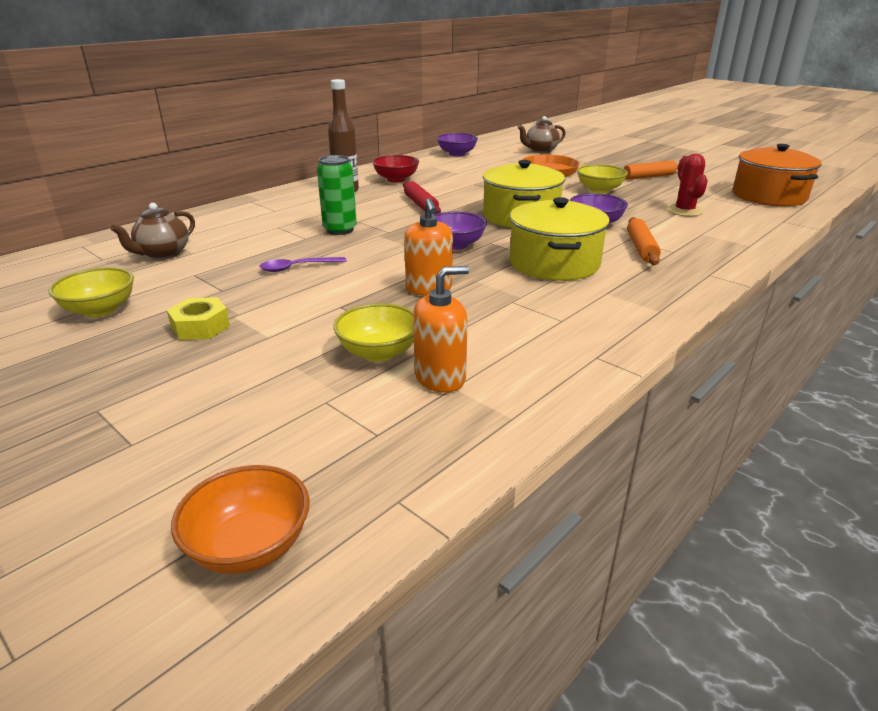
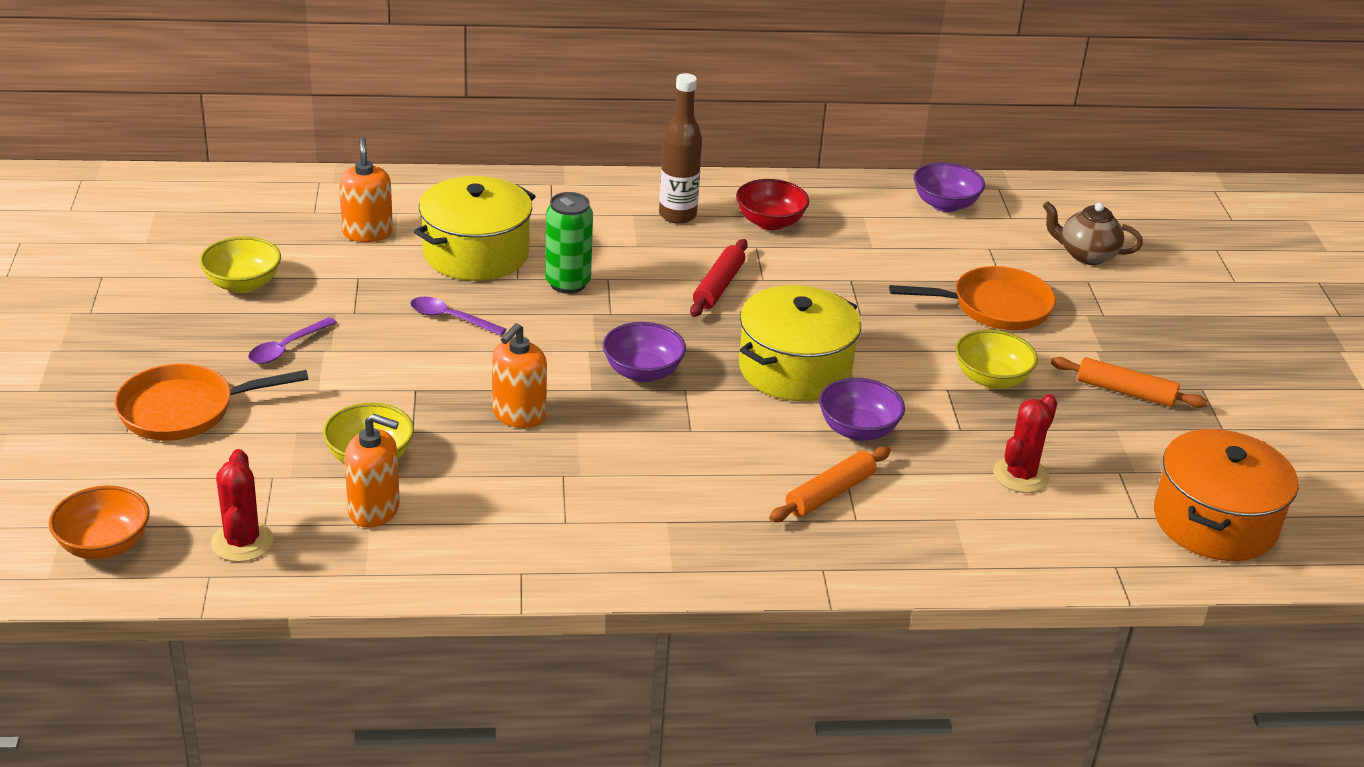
camera: 40 degrees right, 5 degrees up
brown teapot [111,203,195,260] -> orange soap dispenser [339,137,393,242]
yellow nut [167,297,230,340] -> purple spoon [248,317,337,364]
yellow pot [510,197,610,281] -> yellow pot moved to [414,176,536,281]
none -> orange pan [114,364,309,441]
none -> red cactus [211,449,274,562]

